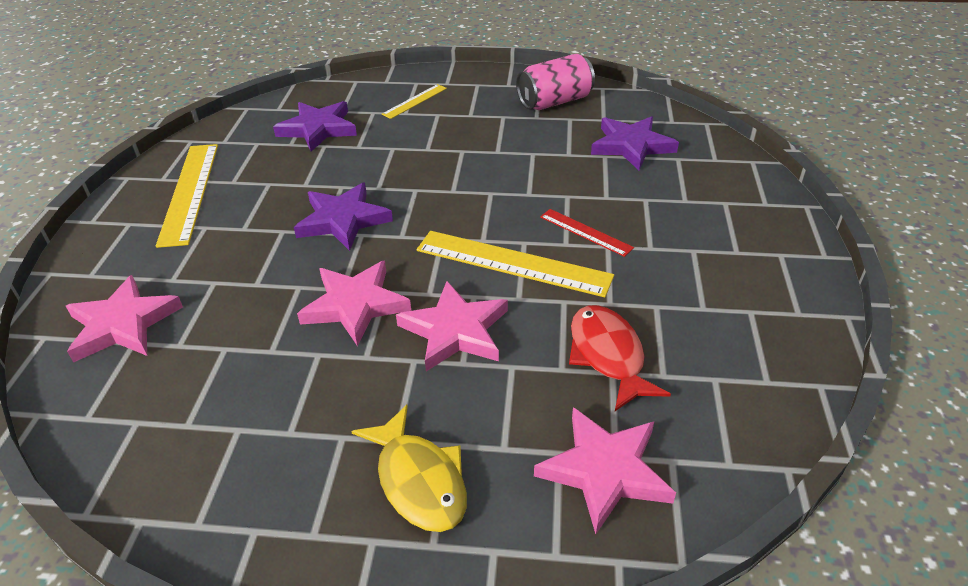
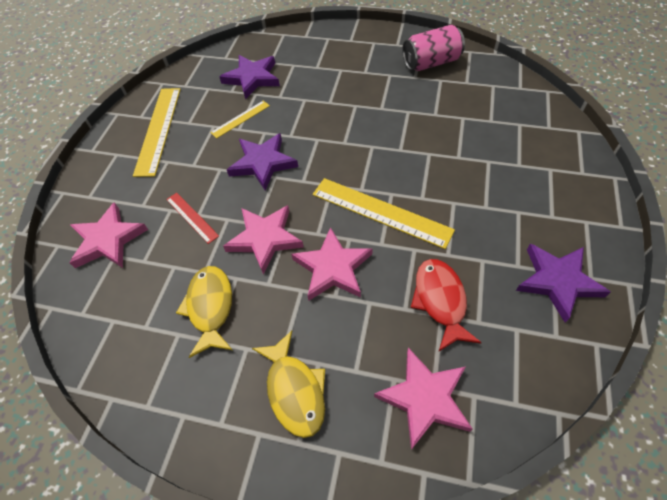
camera: 10 degrees right, 15 degrees up
yellow ruler [381,84,447,119] -> yellow ruler moved to [210,101,270,138]
red ruler [540,209,634,257] -> red ruler moved to [166,193,219,244]
purple star [591,116,679,170] -> purple star moved to [516,244,611,323]
none -> yellow fish [176,266,232,358]

